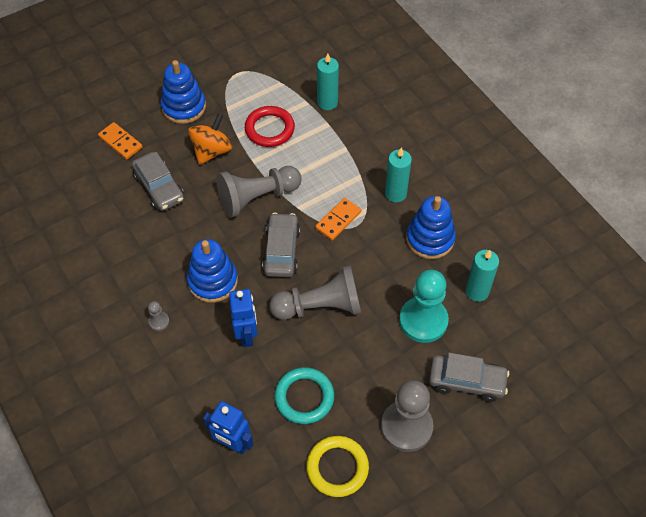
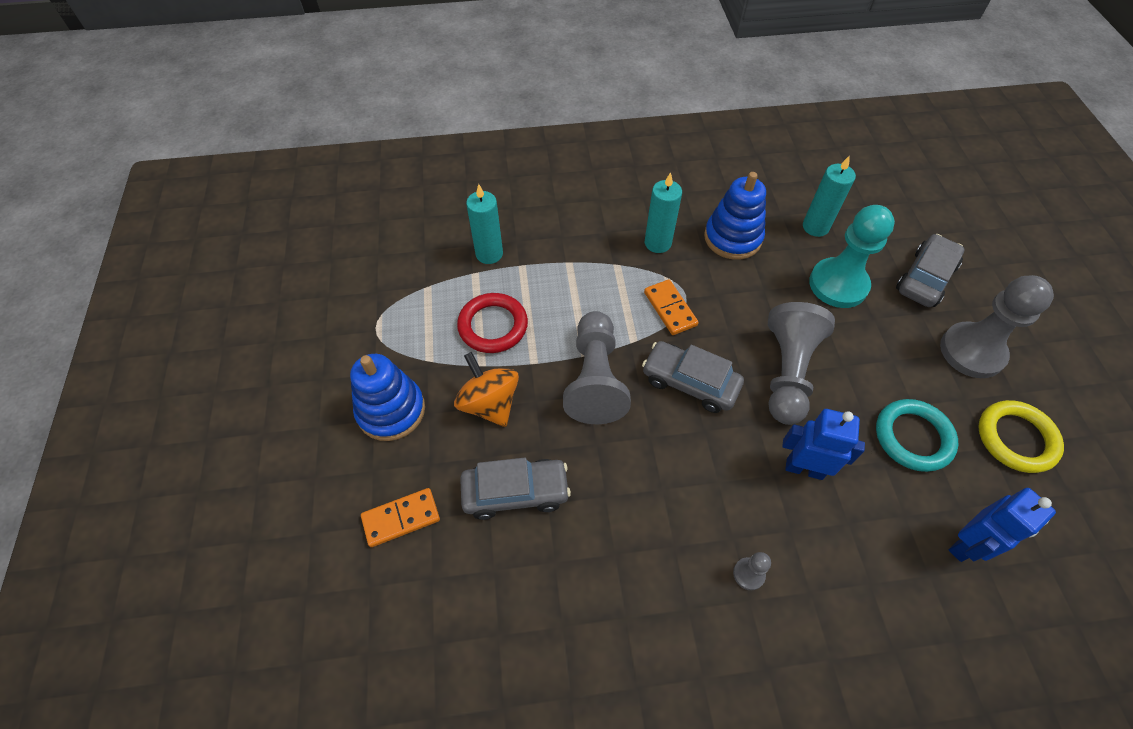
camera: 65 degrees left, 0 degrees up
blue stacking toy [187,239,238,303] -> none

